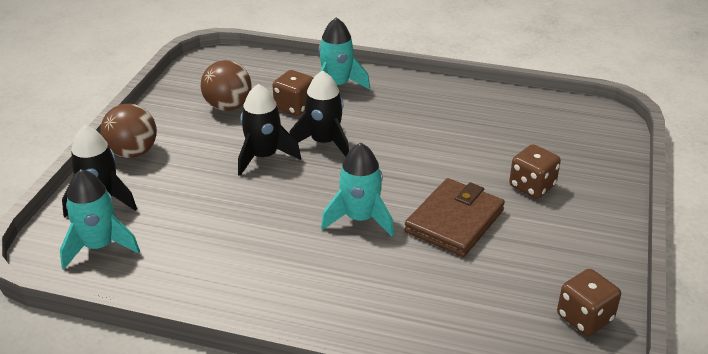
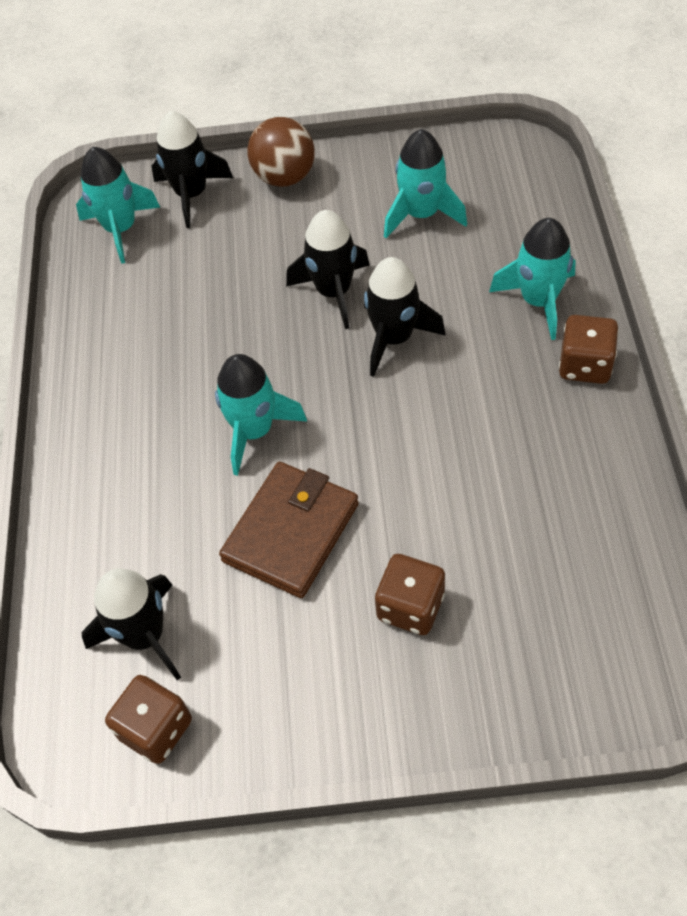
camera: 75 degrees right, 20 degrees up
brown ball [201,60,252,111] -> turquoise rocket [384,129,467,238]
brown dice [272,70,313,116] -> brown dice moved to [559,315,619,384]
brown wallet [404,178,505,257] -> brown wallet turned 75 degrees counterclockwise [219,462,359,598]
none -> black rocket [82,569,181,680]

